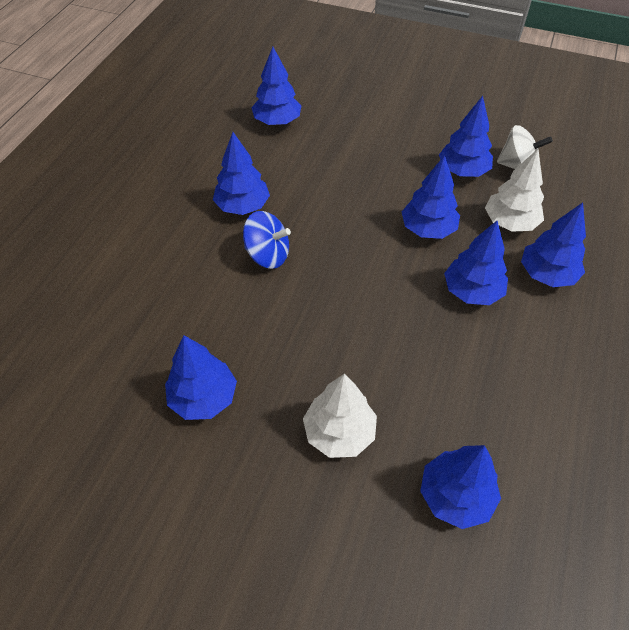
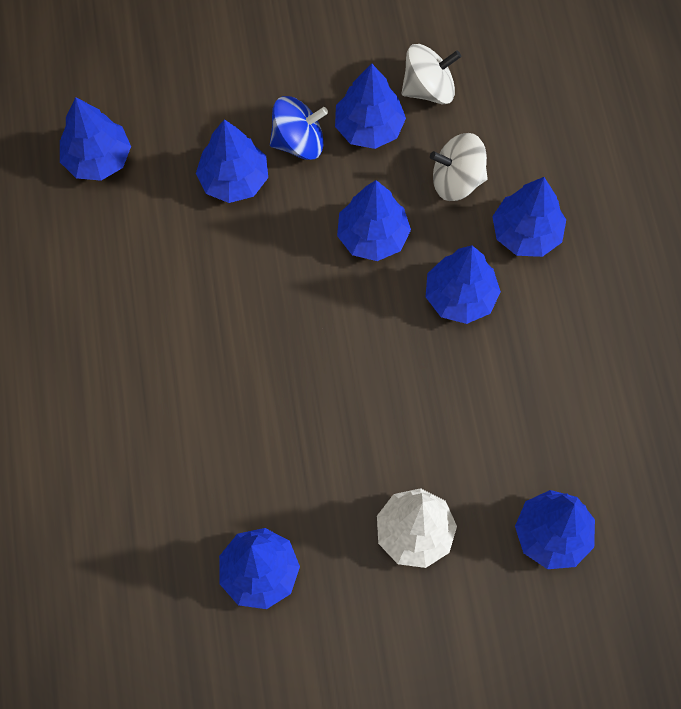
camera: 30 degrees left, 15 degrees up
blue tree [213,132,270,215] -> blue tree moved to [196,119,268,203]
blue spinning top [243,211,291,269] -> blue spinning top moved to [270,96,328,160]
white tree [485,149,544,232] -> white spinning top [430,133,488,201]

